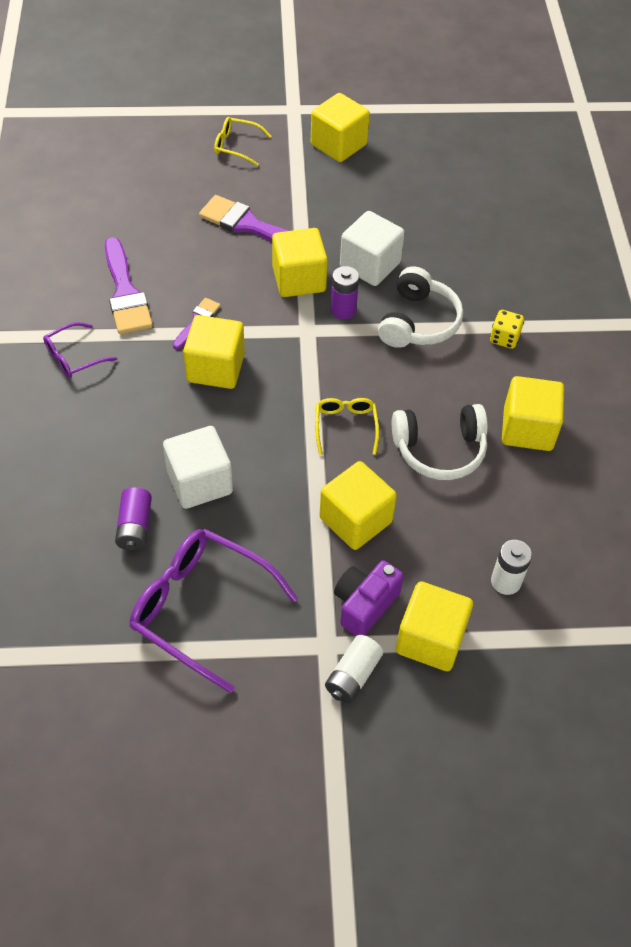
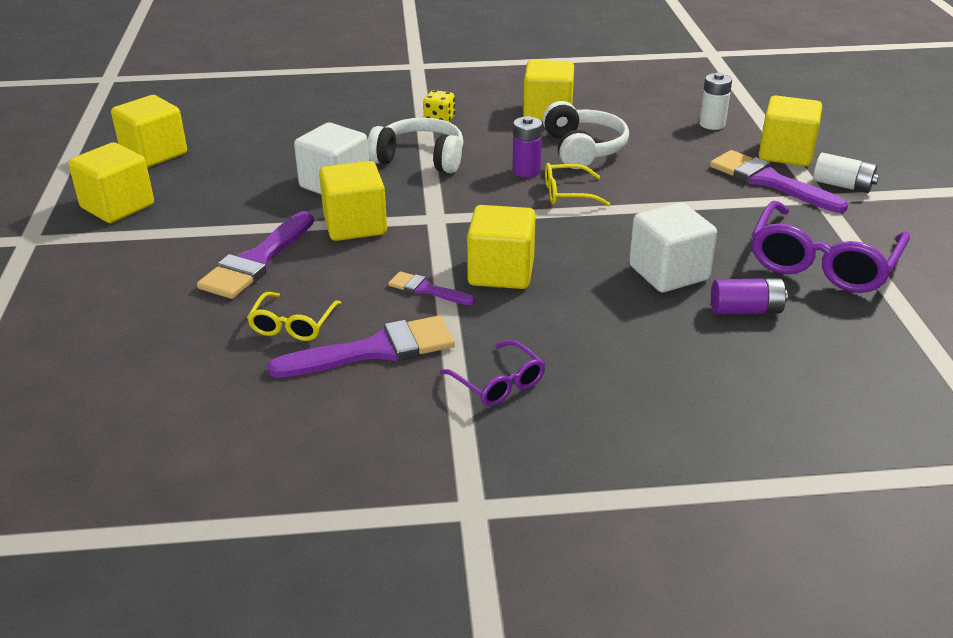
camera: 90 degrees left, 20 degrees down
yellow glasses [214,117,271,166] -> yellow glasses moved to [247,292,341,341]
yellow cube [319,461,397,550] -> yellow cube moved to [111,95,187,168]
purple battery [330,266,359,319] -> purple battery moved to [512,116,542,177]
purple camera [334,560,404,636] -> purple brush [710,150,848,213]

